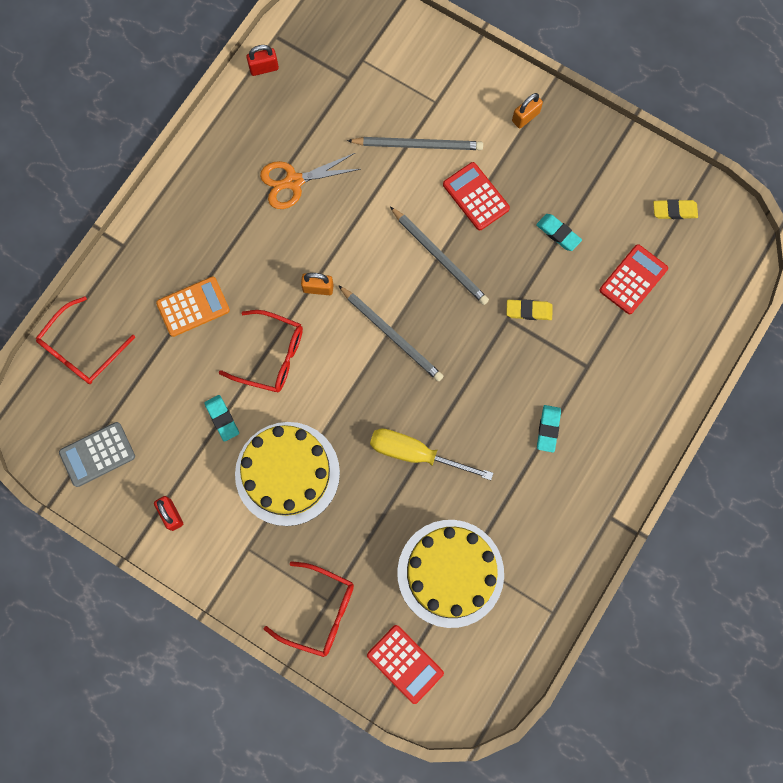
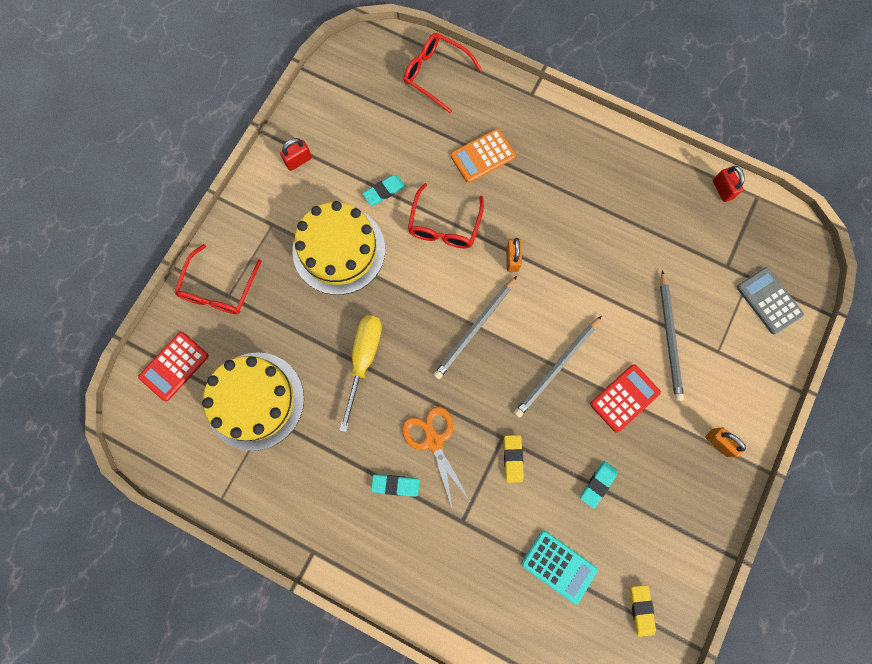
camera: 85 degrees right, 0 degrees up
grey calculator [59,422,135,487] -> grey calculator moved to [737,267,804,334]
orange calculator [156,276,230,337] -> orange calculator turned 90 degrees clockwise [451,129,516,183]
orange scissors [260,153,360,209] -> orange scissors moved to [402,406,470,507]
red calculator [599,244,668,314] -> turquoise calculator [522,530,598,604]

